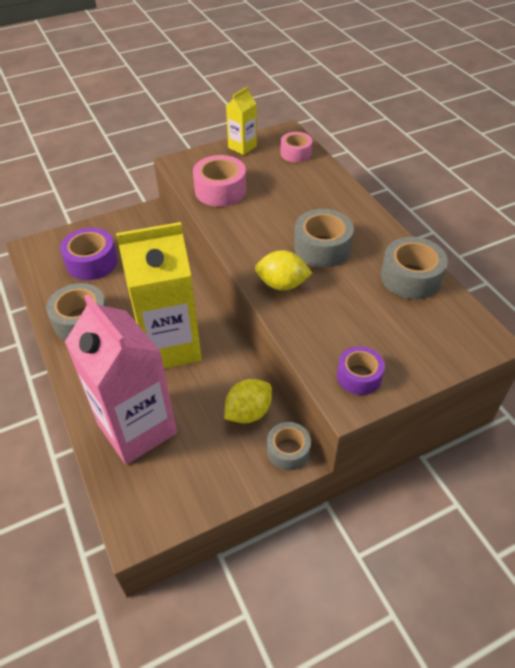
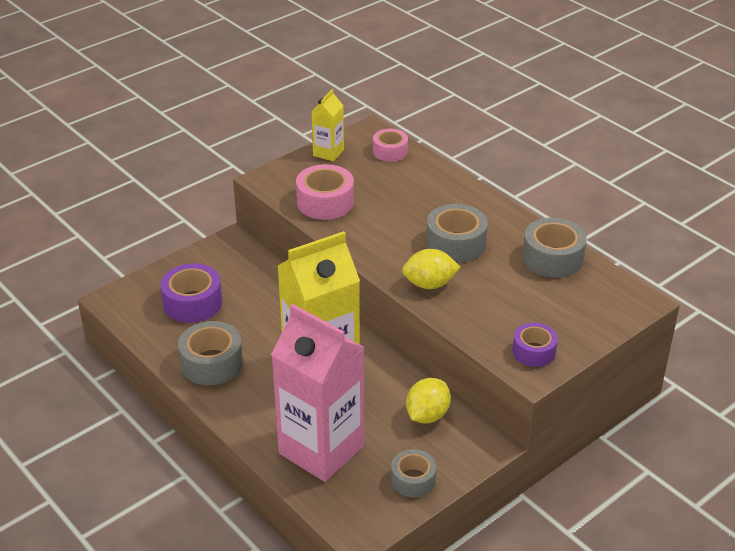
camera: 15 degrees left, 10 degrees down
grey tape [267,422,311,470] -> grey tape moved to [391,449,436,498]

